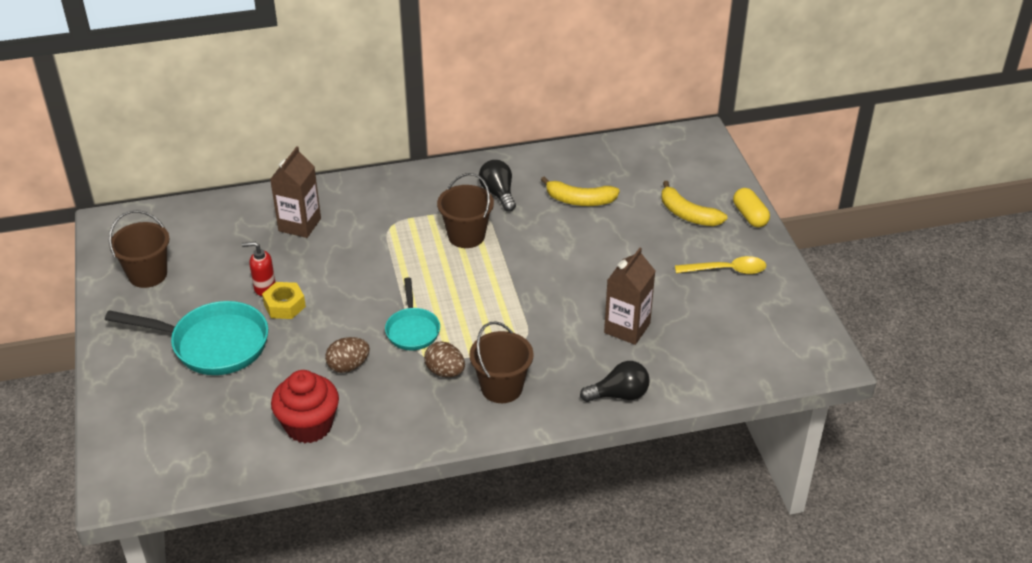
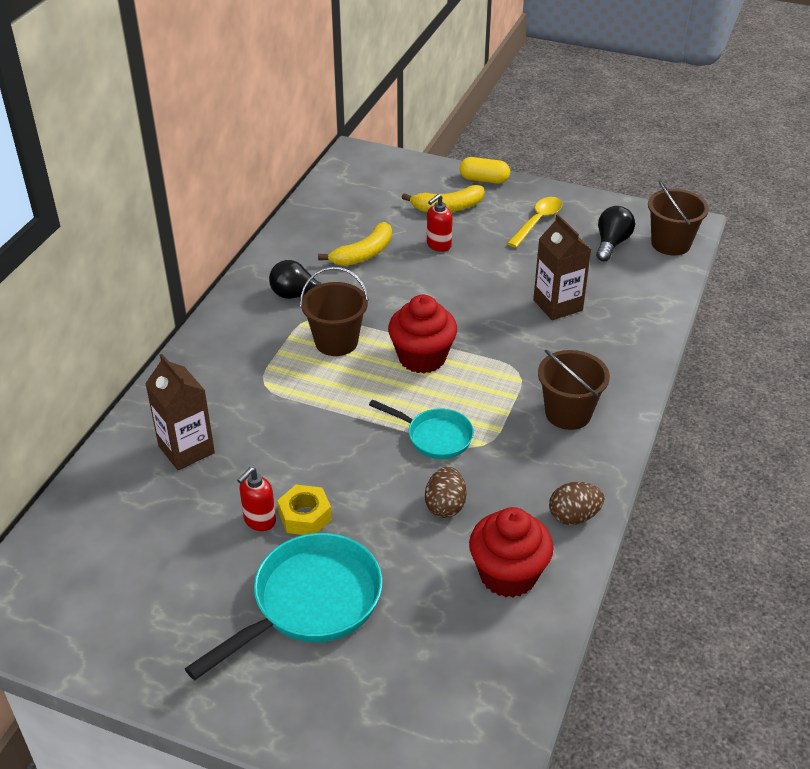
camera: 55 degrees left, 0 degrees up
brown bucket [109,210,170,288] -> brown bucket moved to [648,181,709,256]
brown egg [424,341,465,377] -> brown egg moved to [549,482,604,525]
black light bulb [580,361,650,402] -> black light bulb moved to [596,206,635,261]
none -> red cupcake [388,295,457,373]
none -> red soap dispenser [427,194,453,252]

